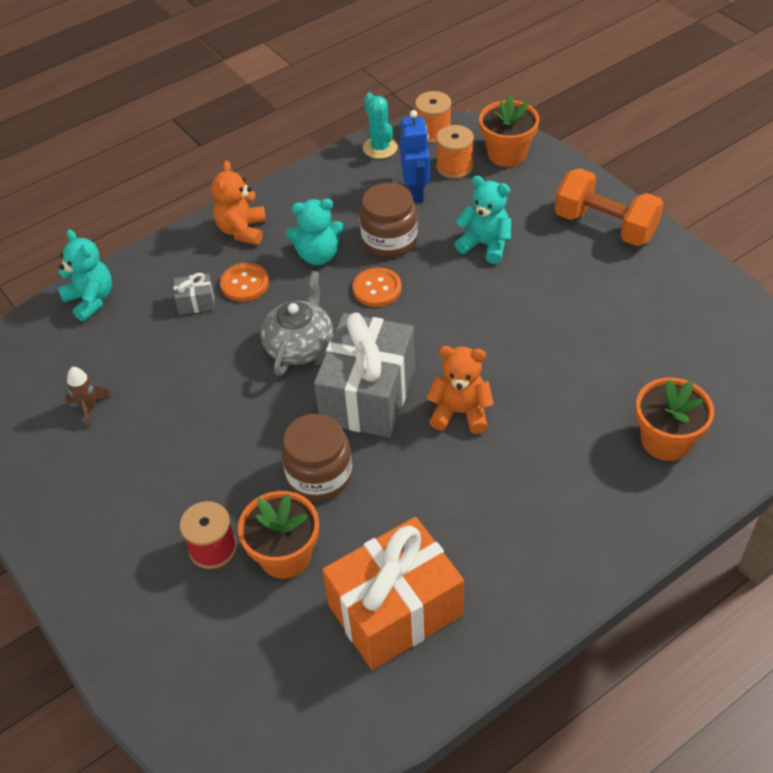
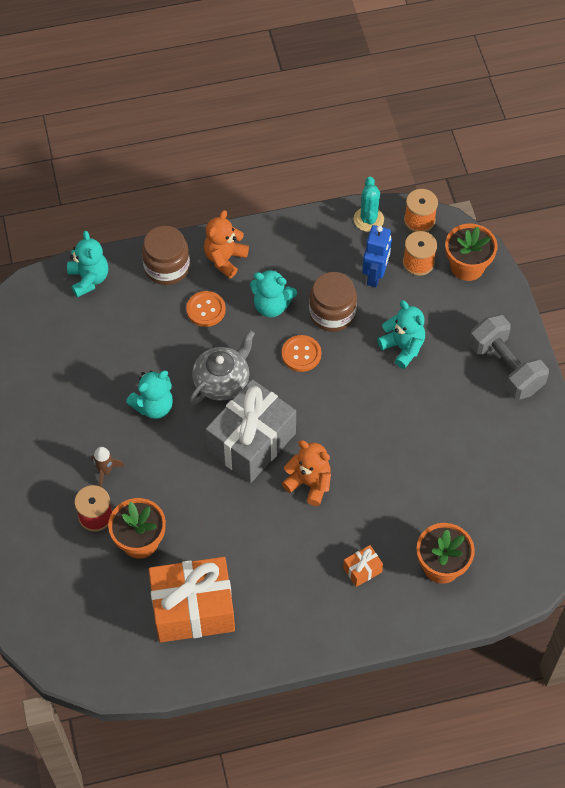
camera: 20 degrees right, 10 degrees up
brown rocket [65,367,111,428] -> brown rocket moved to [91,447,125,487]
grey gift [173,273,215,315] -> none
brown jar [281,414,352,501] -> brown jar moved to [142,226,190,285]
orange dumbbell [554,168,664,246] -> grey dumbbell [469,315,549,400]
none -> turquoise teddy bear [126,371,173,419]
none -> orange gift [343,545,383,587]

